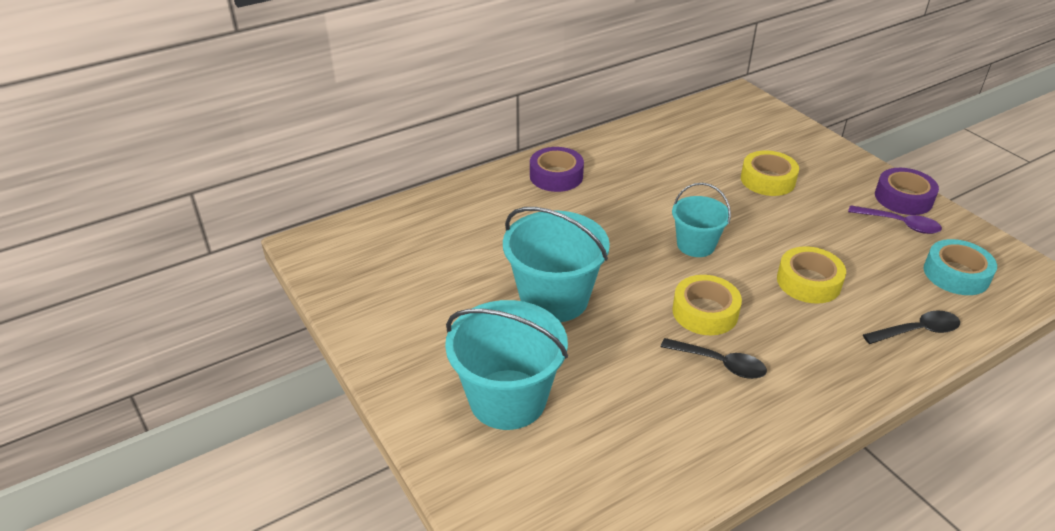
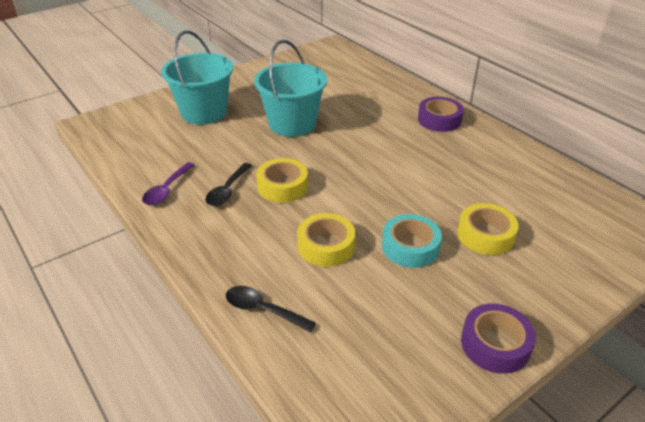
camera: 85 degrees right, 0 degrees up
turquoise bucket [672,183,731,257] -> none
purple spoon [848,205,942,234] -> purple spoon moved to [142,162,195,205]
black spoon [863,310,960,344] -> black spoon turned 135 degrees clockwise [226,286,316,333]
turquoise tape [924,239,997,295] -> turquoise tape moved to [382,214,442,268]

